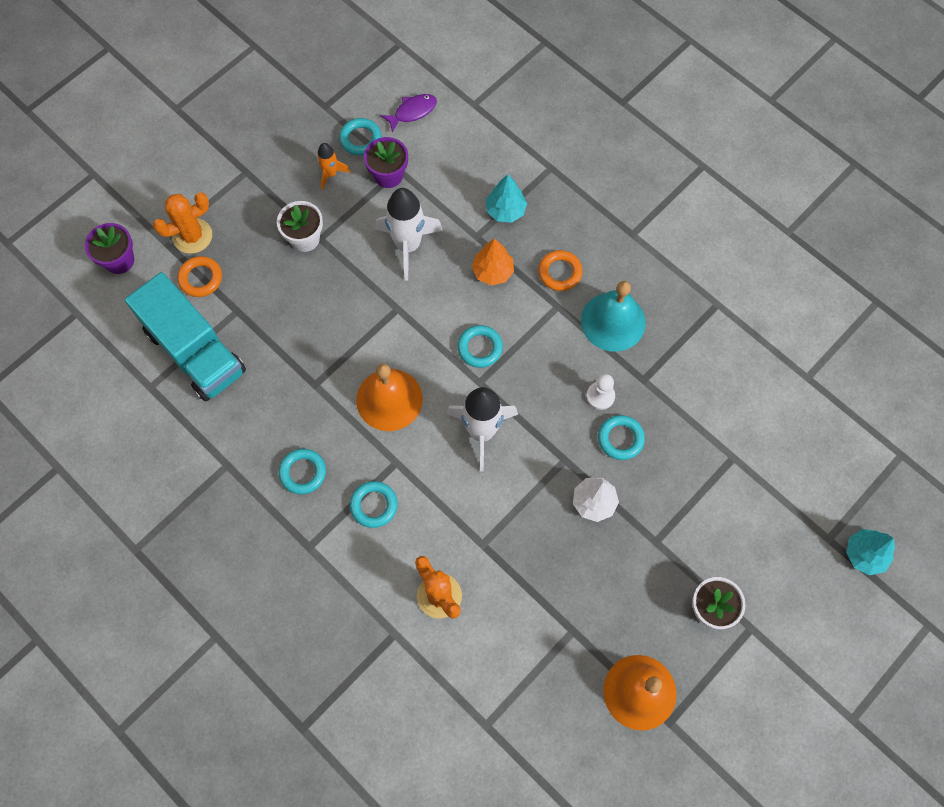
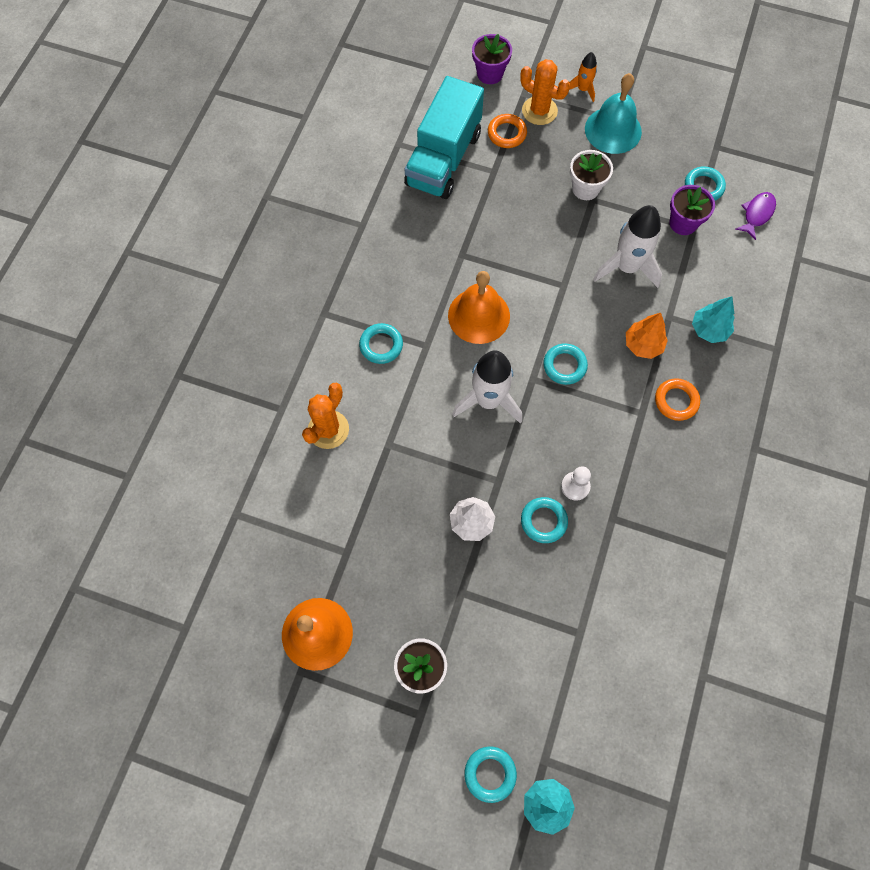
camera: 65 degrees right, 0 degrees up
turquoise ring [279,449,326,494] -> turquoise ring moved to [464,746,517,803]
orange rocket [317,143,350,190] -> orange rocket moved to [569,52,597,102]
purple fish [381,94,437,132] -> purple fish turned 90 degrees counterclockwise [735,192,776,240]
turquoise bell [581,281,646,352] -> turquoise bell moved to [585,73,642,154]

